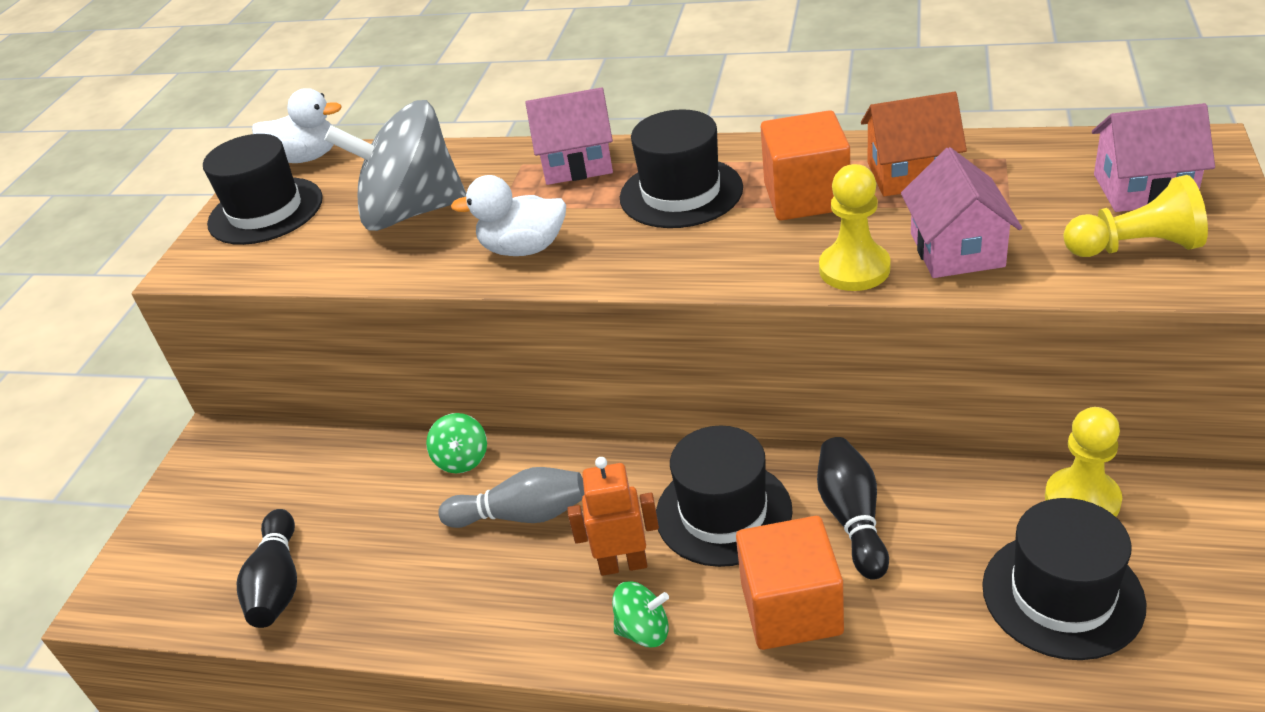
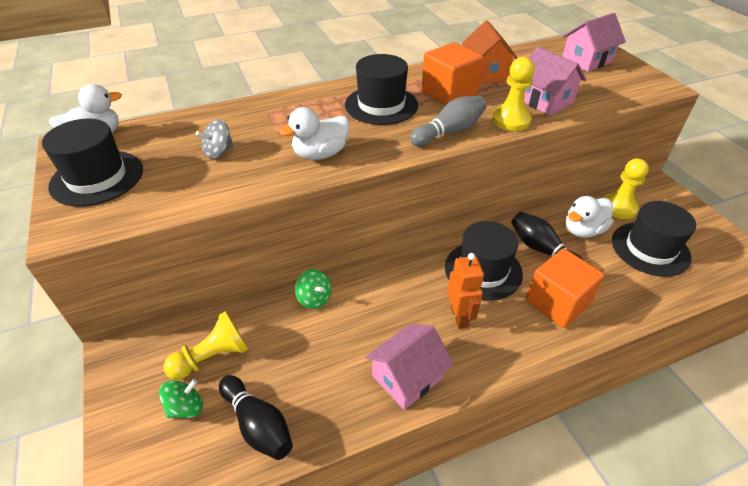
camera: 40 degrees left, 5 degrees up
grey spinning top [324,100,466,231] -> grey spinning top [196,119,234,159], size x0.42
grey bowling pin [438,467,584,528] -> grey bowling pin moved to [410,96,487,147]
pink house [525,87,613,185] -> pink house moved to [365,324,453,410]
orange robot [567,457,659,576] -> orange robot turned 120 degrees clockwise [447,253,484,329]
green spinning top [612,581,669,648] -> green spinning top moved to [159,379,203,418]
orange house [861,92,967,196] -> orange house turned 60 degrees counterclockwise [462,20,517,83]
yellow pawn [1063,175,1208,257] -> yellow pawn moved to [164,311,249,380]
none -> white duck [566,196,613,238]

